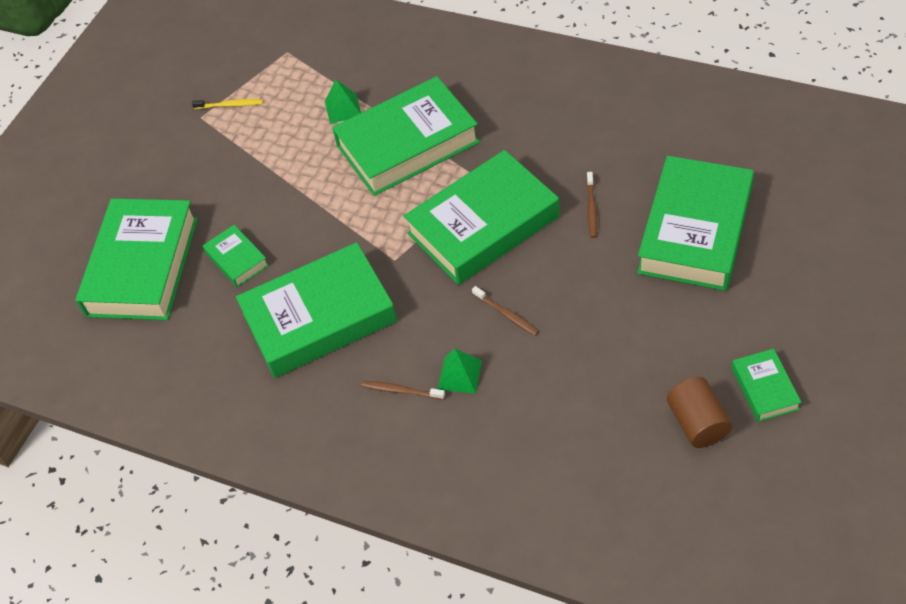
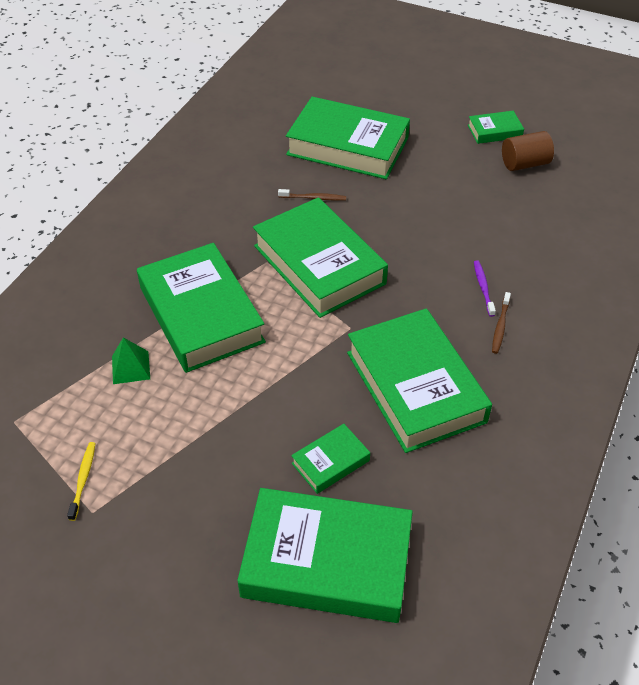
camera: 95 degrees left, 5 degrees down
green pyramid [438,349,482,394] -> purple toothbrush [474,260,496,317]
brown toothbrush [472,286,539,336] -> none

